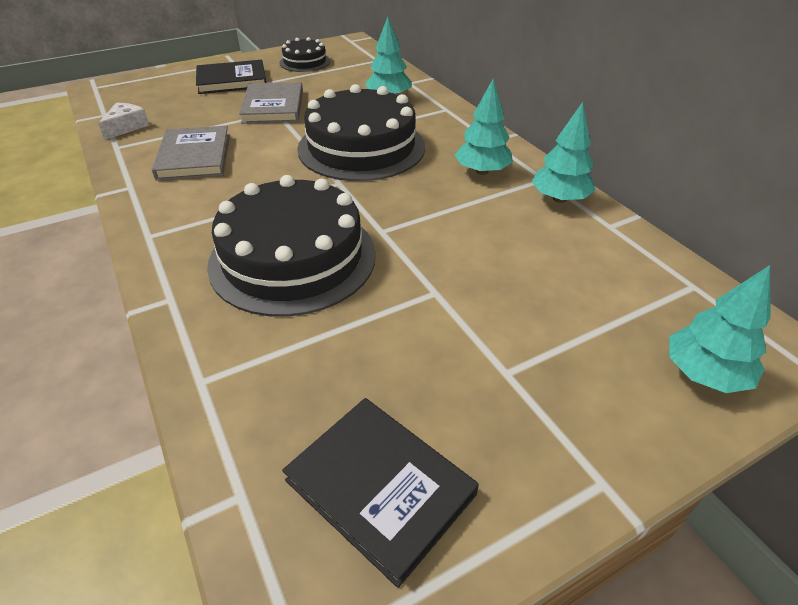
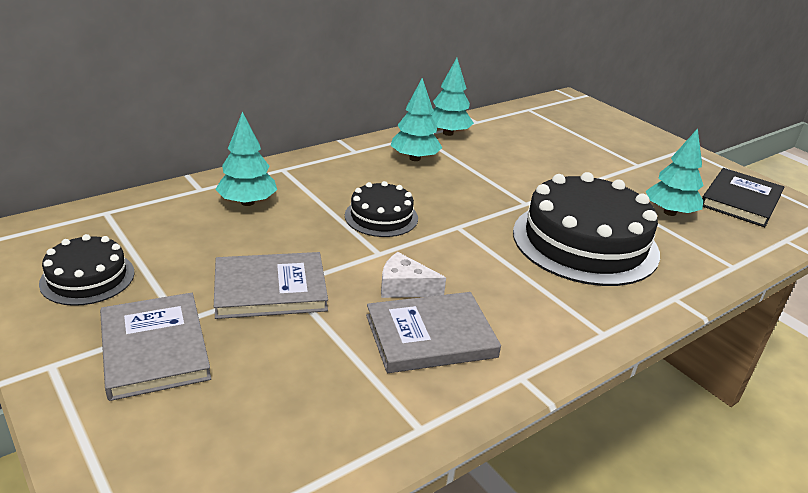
camera: 100 degrees left, 10 degrees down
white cheese [98,103,150,140] -> white cheese moved to [381,252,446,298]
black book [196,60,266,94] -> grey book [100,293,211,401]
black cake [297,84,425,181] -> black cake [345,181,418,237], size x0.52
turquoise tree [669,265,771,393] -> turquoise tree moved to [645,128,704,216]

